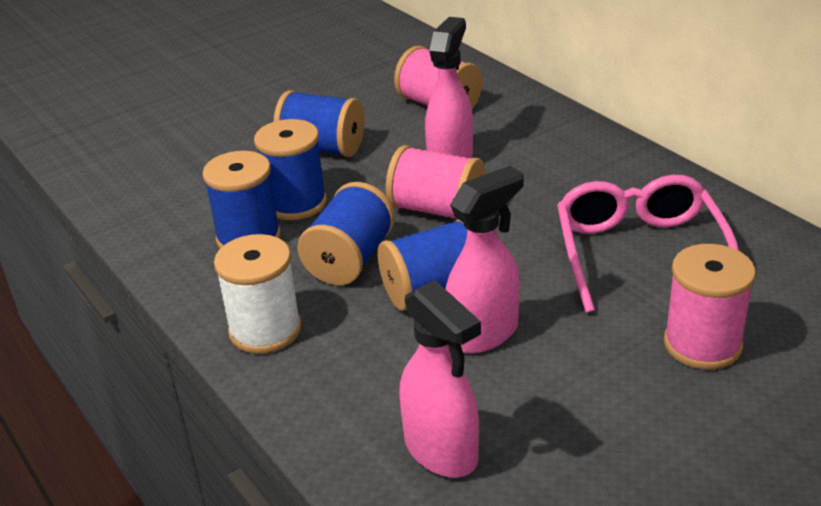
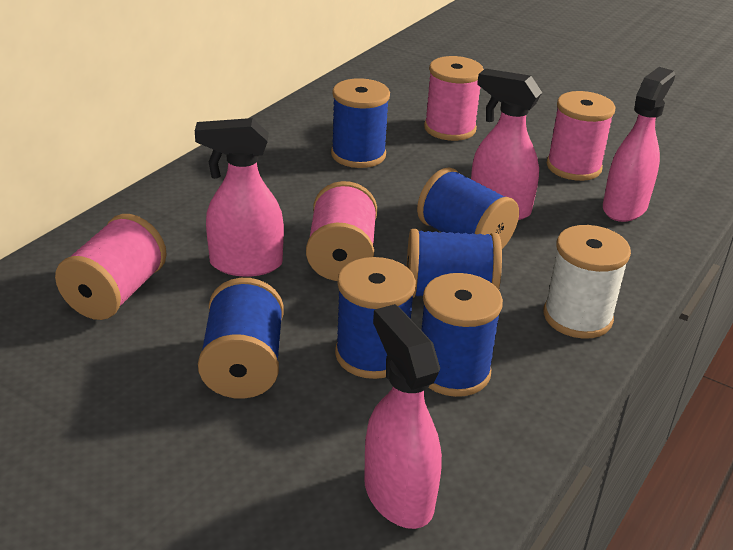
camera: 115 degrees left, 0 degrees up
pink glasses [557,175,739,313] -> blue spool [331,78,390,168]
none -> pink spray bottle [364,304,442,529]
none -> pink spool [547,91,615,181]

